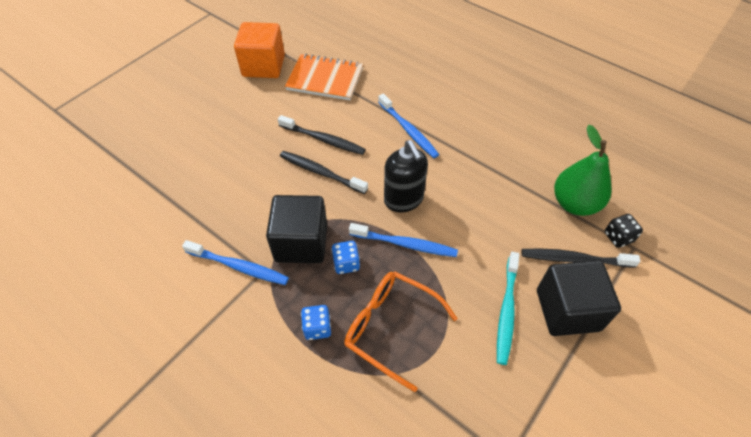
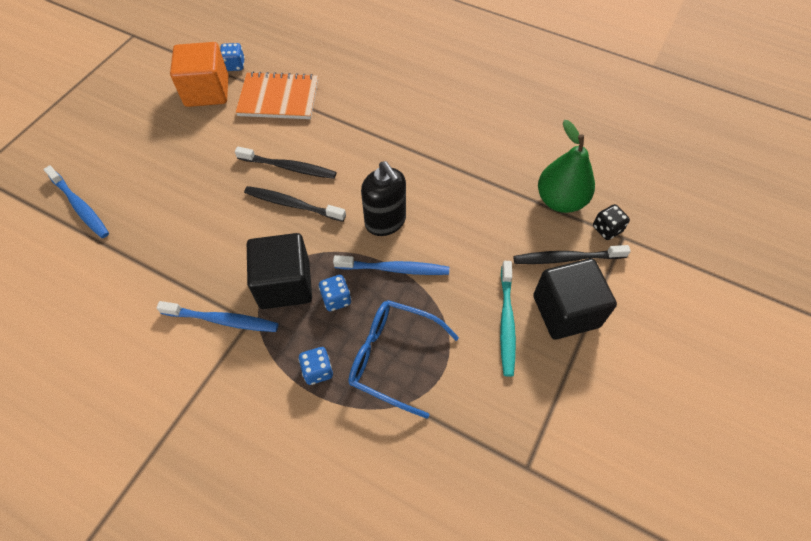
camera: 10 degrees left, 5 degrees up
orange glasses [344,271,458,392] -> blue glasses [349,300,459,419]
blue toothbrush [378,93,439,158] -> blue toothbrush moved to [43,165,109,238]
none -> blue dice [220,43,245,71]

